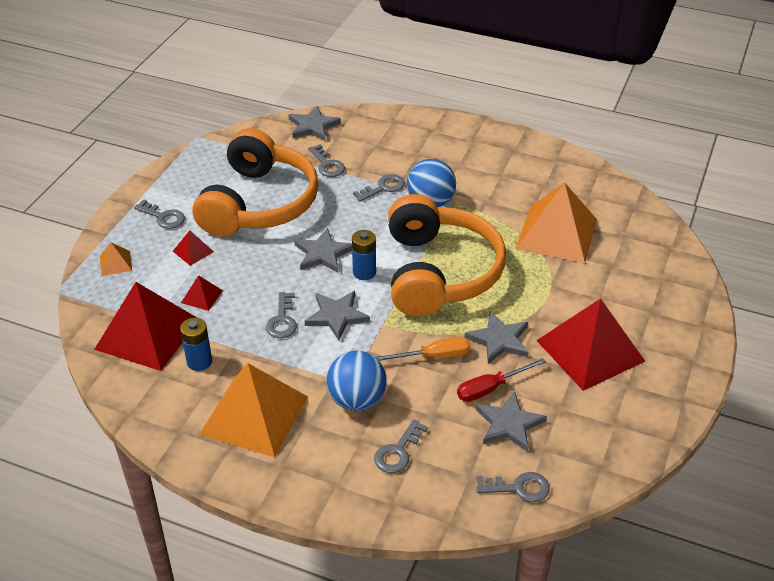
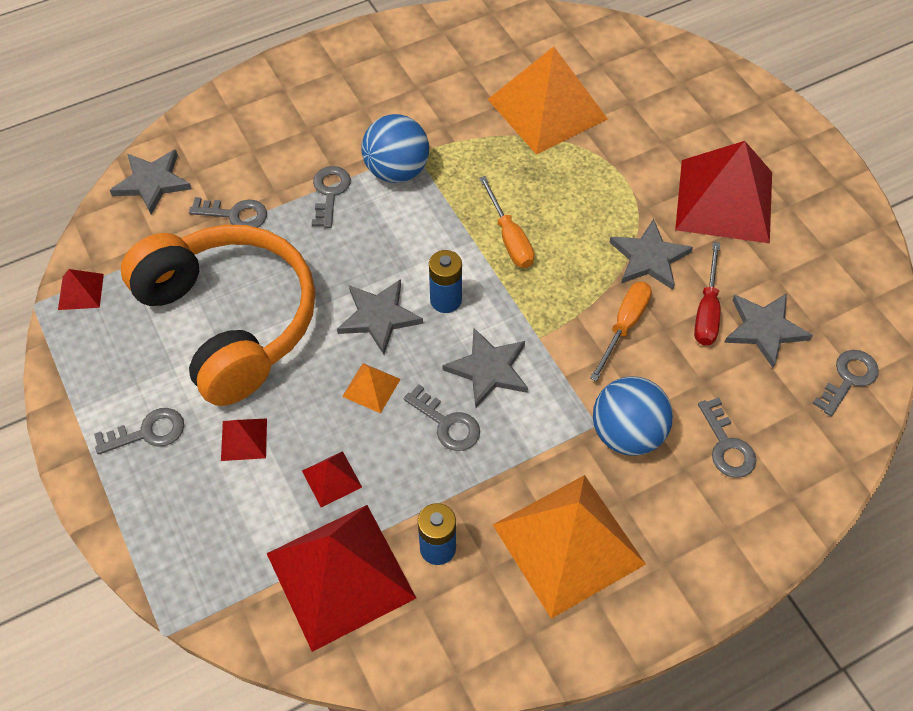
camera: 50 degrees left, 15 degrees up
orange pyramid [100,242,132,276] -> orange pyramid moved to [342,363,401,413]
orange headphones [388,194,506,317] -> orange screwdriver [479,176,534,268]
none -> red pyramid [58,269,104,310]

